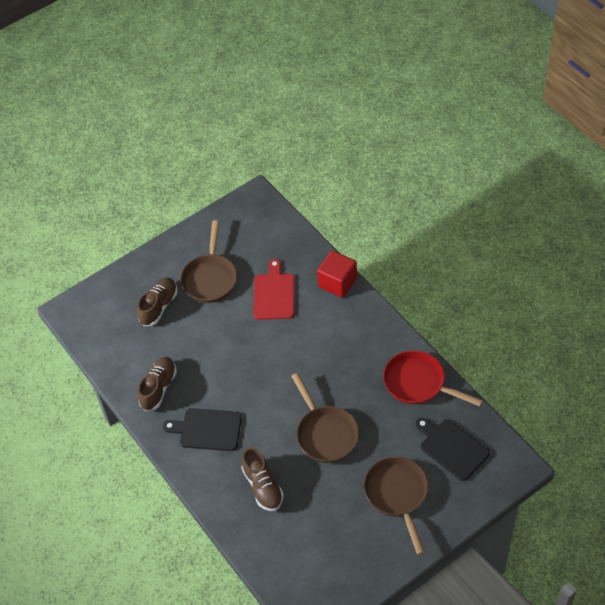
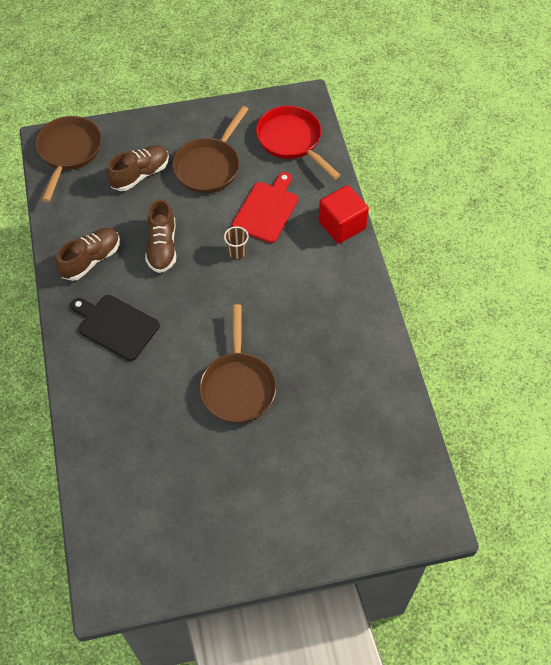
camera: 20 degrees right, 5 degrees up
brown shoe [241,447,284,511] -> brown shoe moved to [145,199,176,273]
brown pan [364,457,429,555] -> brown pan moved to [35,116,102,202]
red pan [383,350,483,406] -> red pan moved to [256,106,341,179]
black cutting board [416,418,490,481] -> none
none -> brown cup [224,226,249,259]

